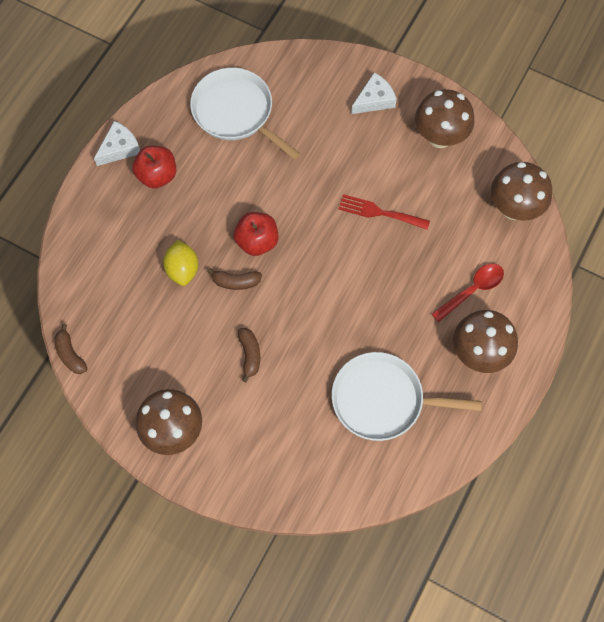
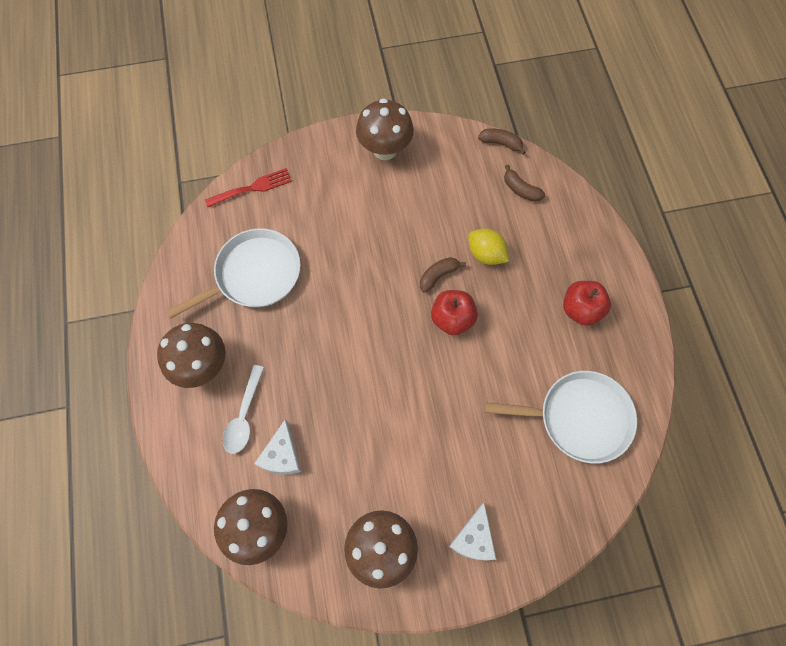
camera: 140 degrees right, 0 degrees up
white cheese [94,121,140,166] -> white cheese moved to [254,419,301,474]
brown banana [238,328,260,382] -> brown banana moved to [504,164,545,202]
red fork [338,194,430,230] -> red fork moved to [205,168,292,207]
red spoon [432,264,504,322] -> white spoon [223,365,264,454]

